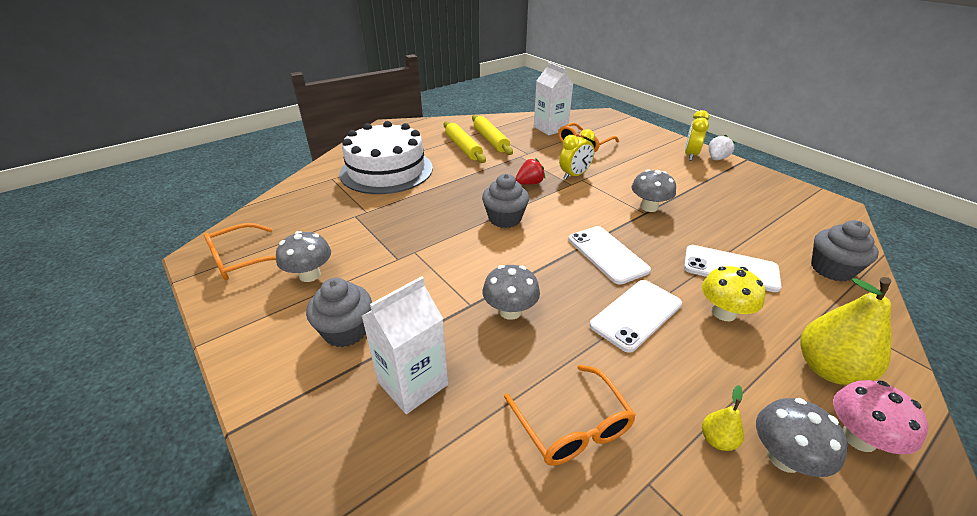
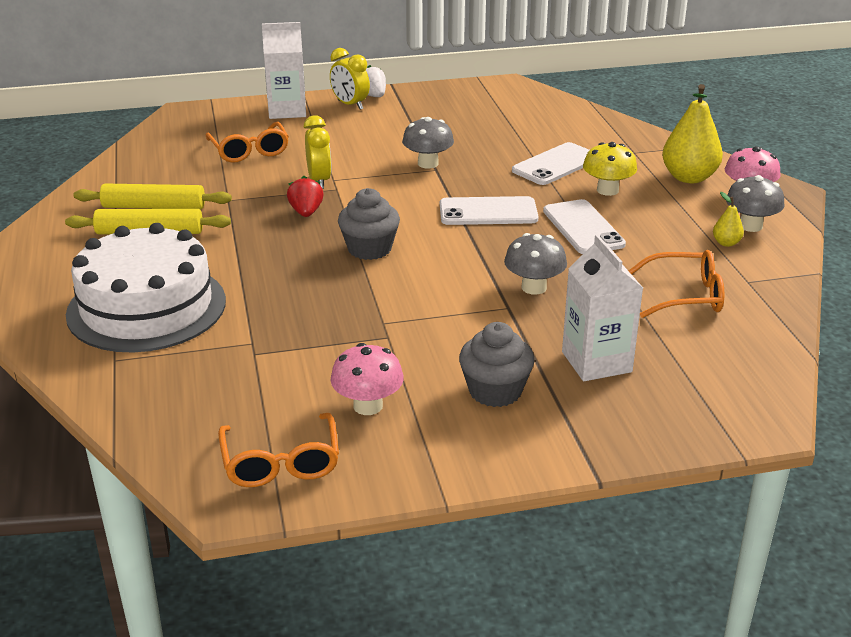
camera: 65 degrees left, 5 degrees down
grey mushroom [276,231,331,282] -> pink mushroom [331,343,404,415]
white carton [534,62,574,135] -> white carton moved to [262,22,306,119]
grey cupcake [811,220,879,281] -> none

